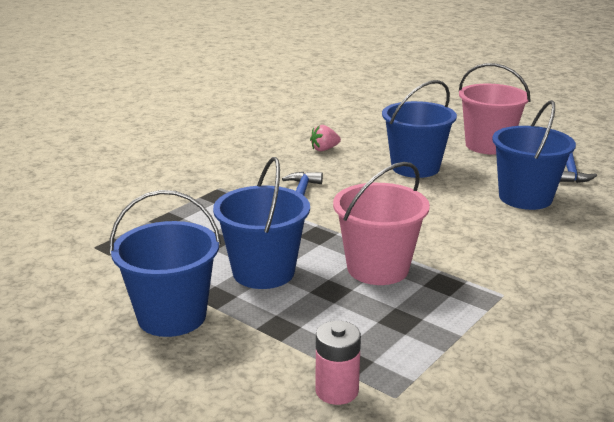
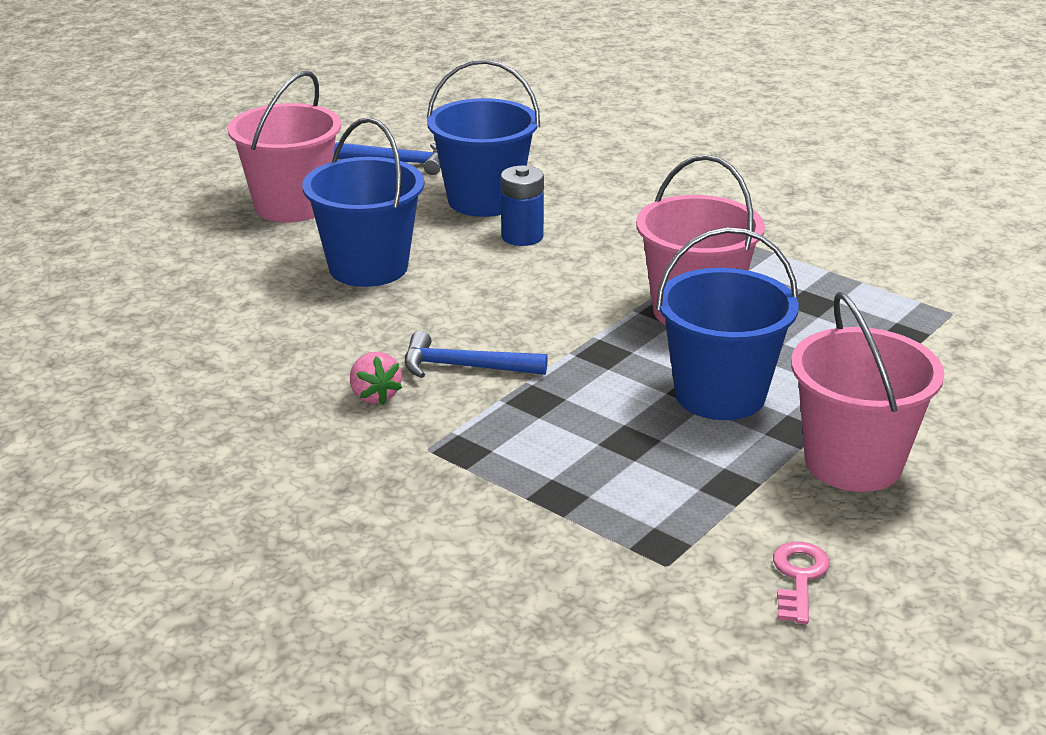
camera: 90 degrees left, 5 degrees up
blue bucket [109,190,221,337] -> pink bucket [791,292,944,492]
pink strawberry [310,125,341,151] -> pink strawberry moved to [350,352,402,405]
pink battery [315,321,361,405] -> none
none -> blue battery [501,166,544,246]
none -> pink key [773,541,830,624]

